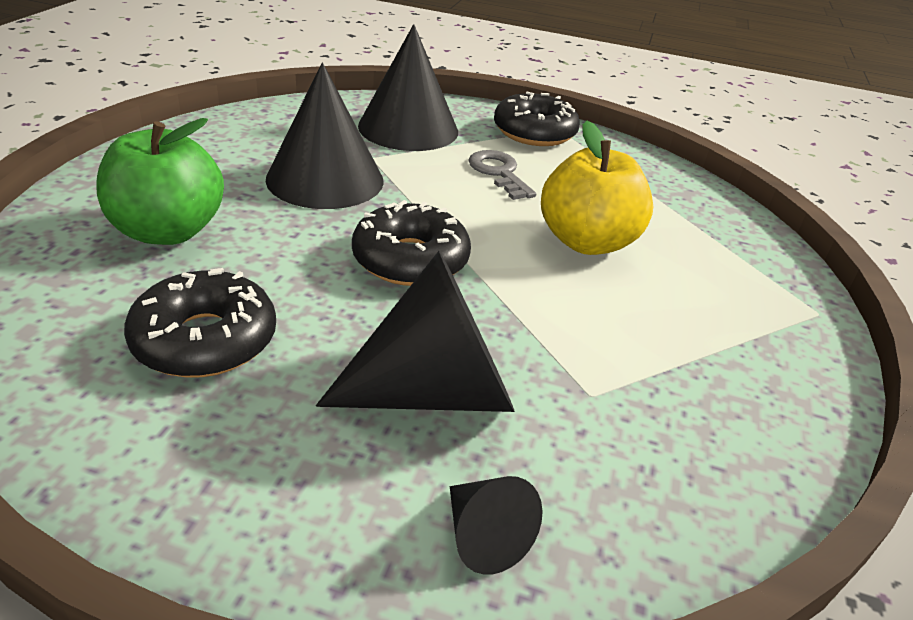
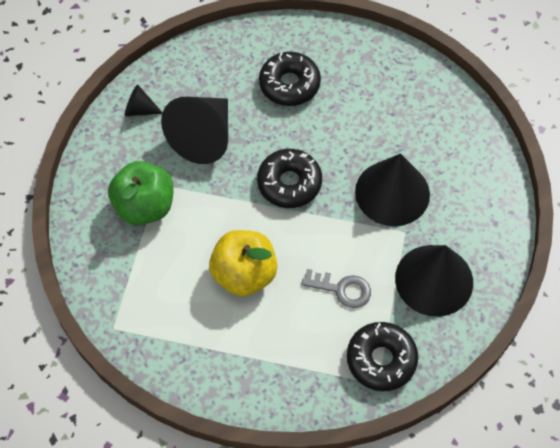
camera: 135 degrees right, 25 degrees up
green apple [96,118,224,245] -> green apple moved to [108,161,174,225]

